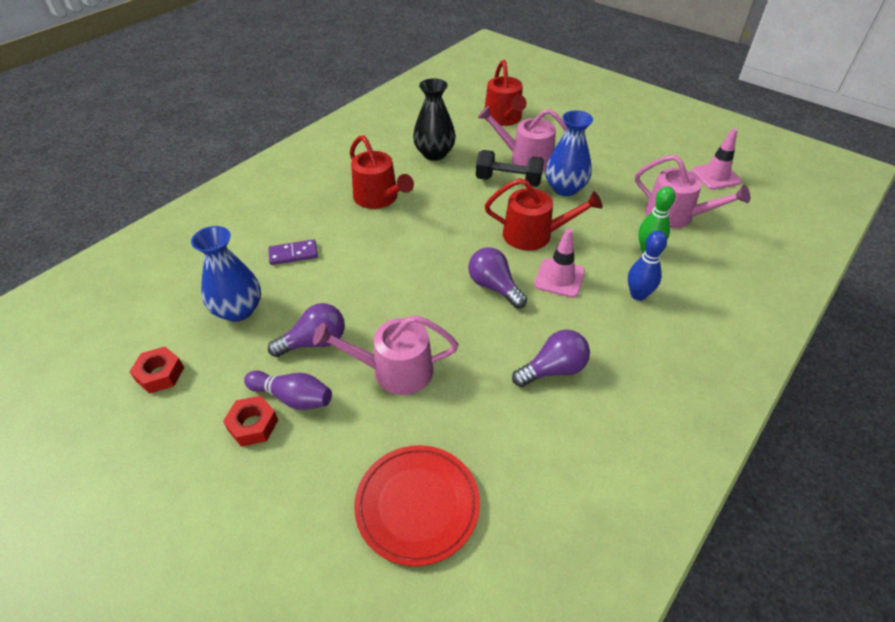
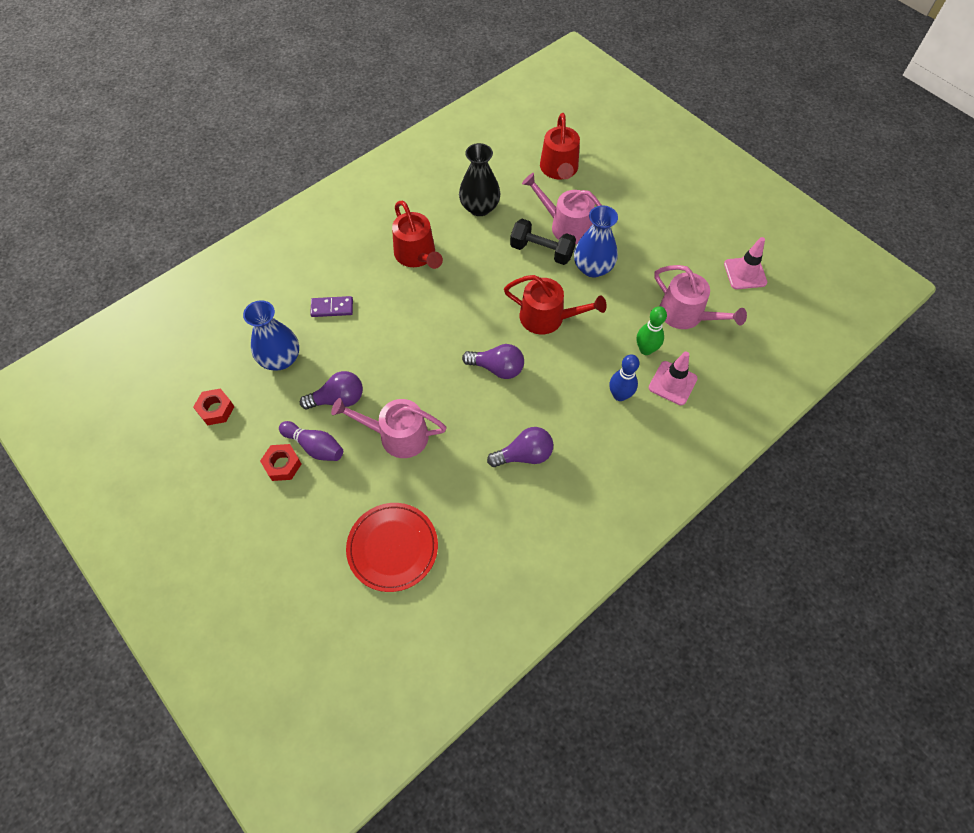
camera: 10 degrees right, 15 degrees up
purple light bulb [468,247,527,308] -> purple light bulb turned 135 degrees clockwise [462,344,524,379]
pink traffic cone [534,229,585,298] -> pink traffic cone moved to [649,352,698,405]

